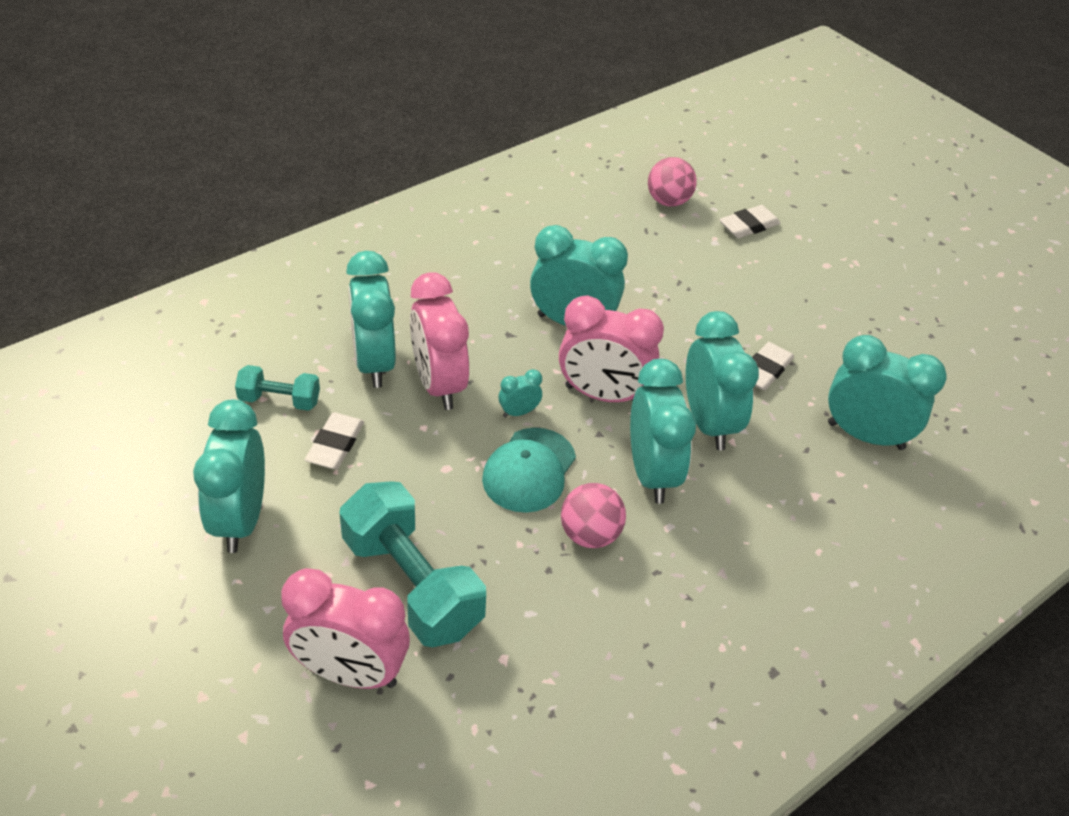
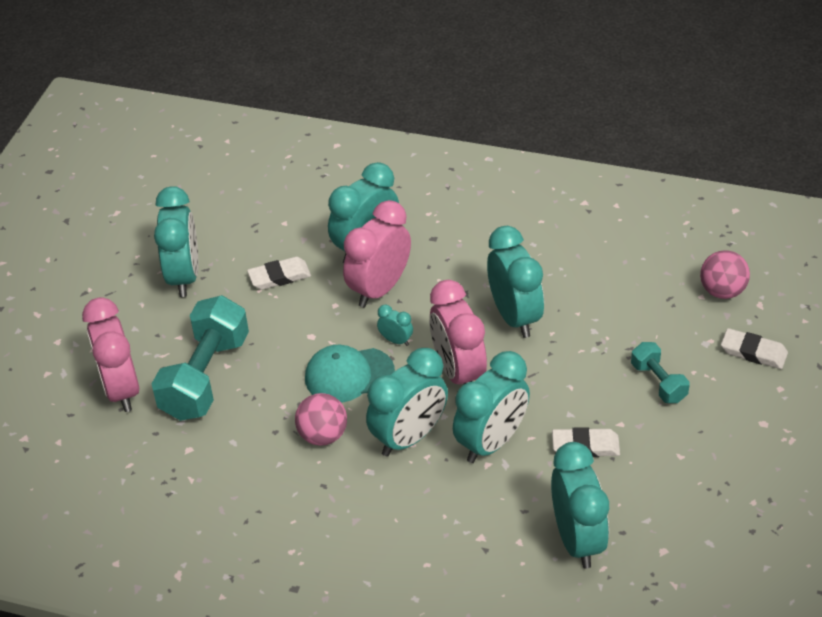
camera: 60 degrees right, 0 degrees up
turquoise clock [193,400,265,553] -> turquoise clock turned 120 degrees clockwise [154,186,198,297]
turquoise dumbbell [235,365,320,411] -> turquoise dumbbell moved to [631,342,690,403]

